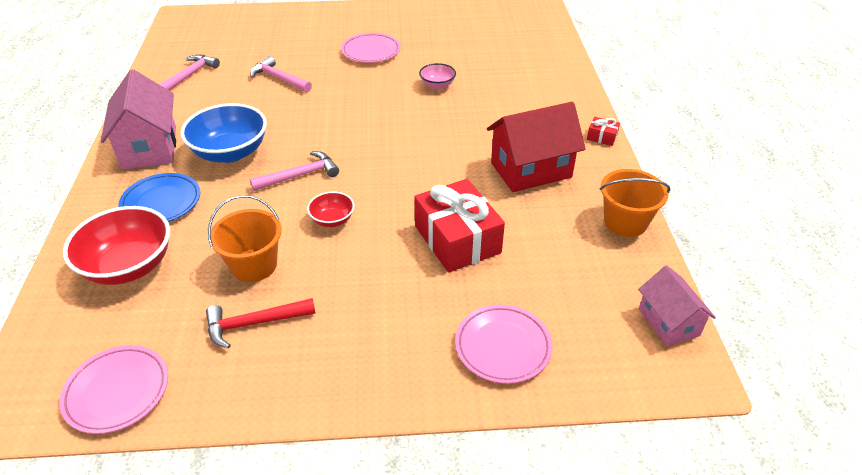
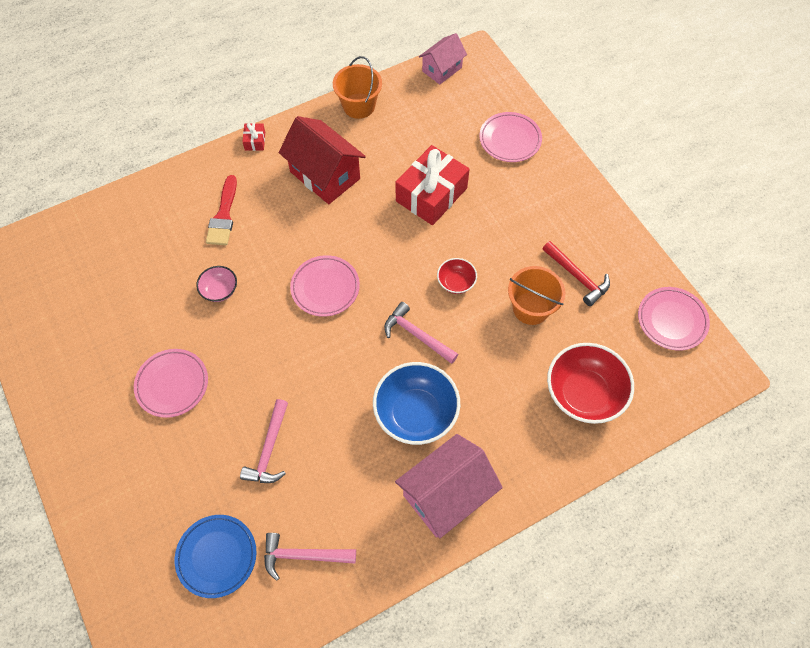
camera: 115 degrees left, 20 degrees up
blue plate [118,173,200,222] -> blue plate moved to [175,515,257,598]
none -> red brush [206,175,237,245]
none -> pink plate [290,255,360,317]

